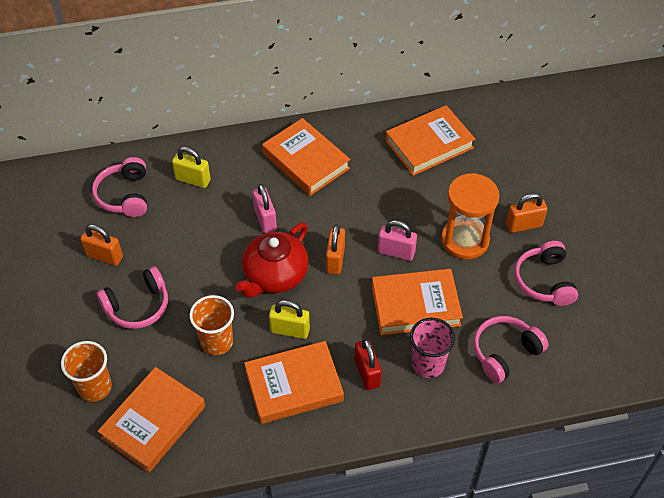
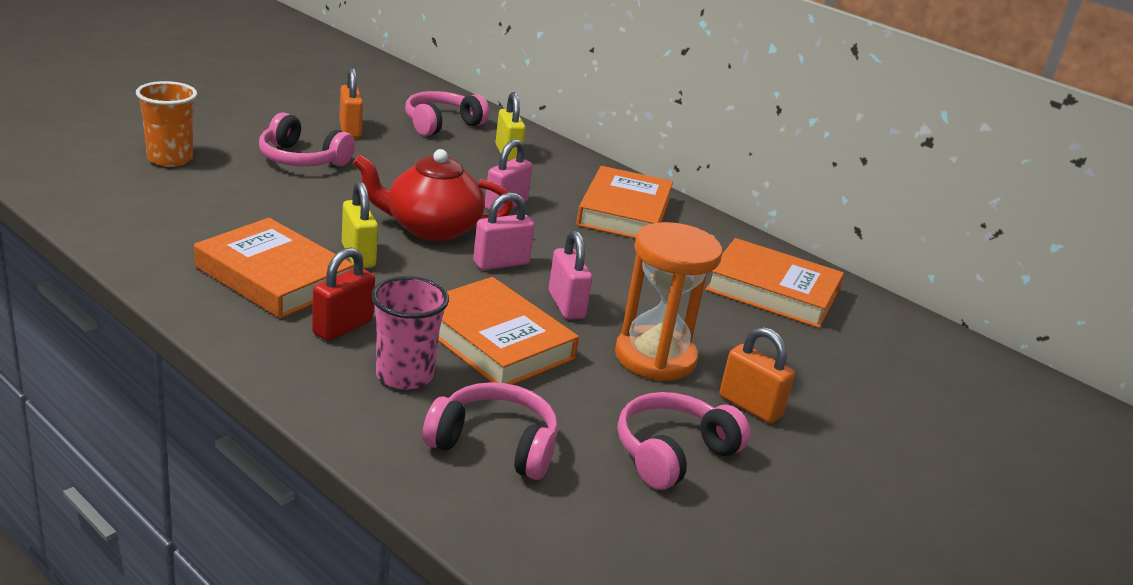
camera: 50 degrees right, 25 degrees down
orange book [97,367,205,473] -> none
orange cup [189,295,234,355] -> none
orange padlock [326,224,345,275] -> pink padlock [473,192,535,270]

